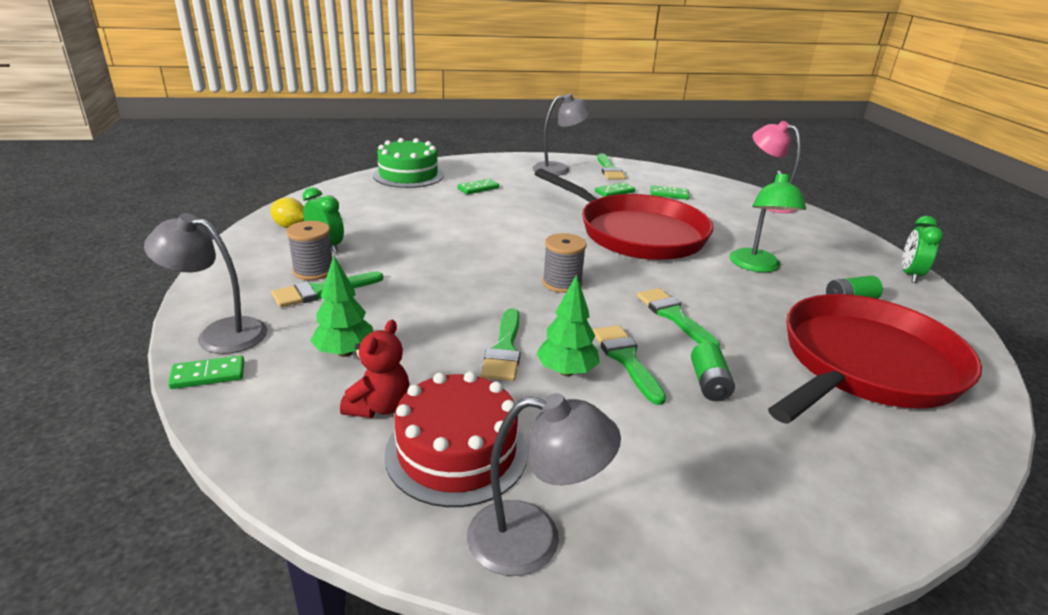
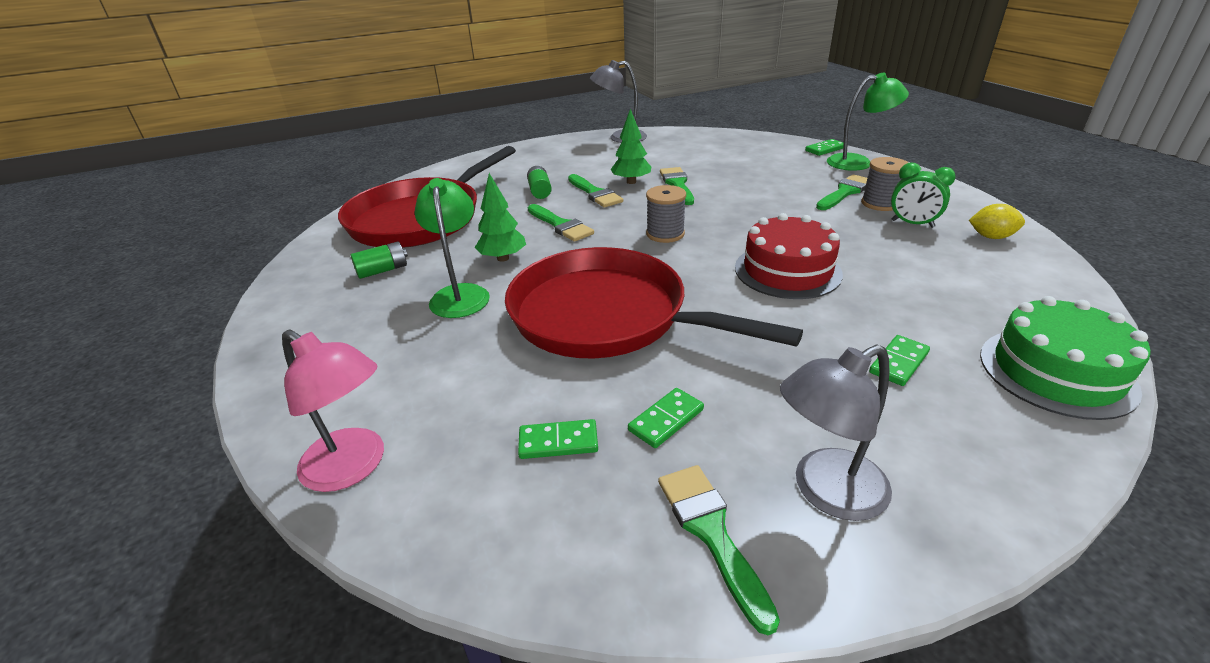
camera: 170 degrees right, 5 degrees up
grey lamp [144,213,267,354] -> green lamp [827,72,909,171]
green tree [310,256,374,357] -> green tree moved to [475,173,526,262]
red teddy bear [340,320,409,418] -> none
red cake [384,371,528,507] -> red cake moved to [735,213,843,299]
green clock [902,216,943,283] -> none

